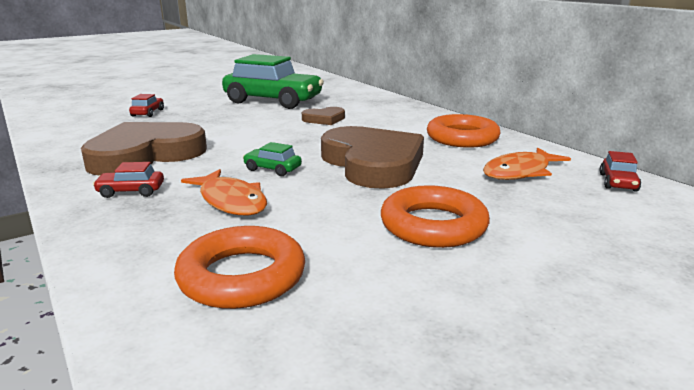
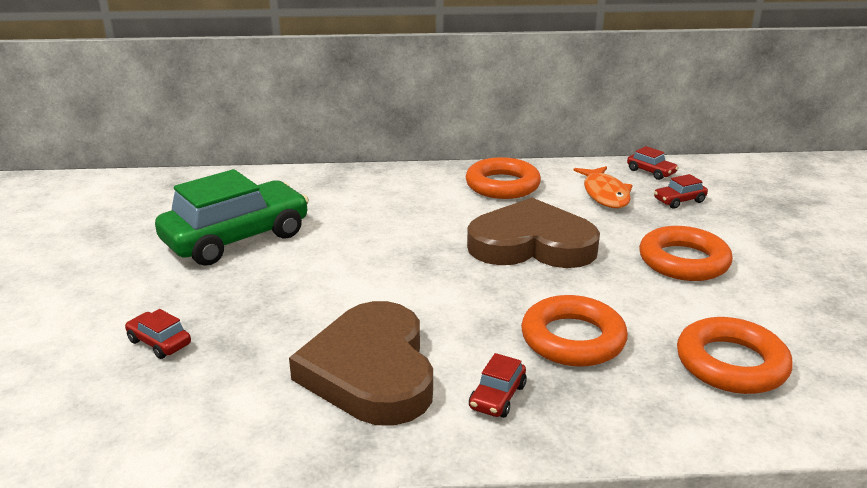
camera: 60 degrees left, 5 degrees up
orange fish [181,169,267,216] -> orange ring [521,295,628,367]
green car [243,142,302,176] -> none
brown heart [302,107,345,125] -> none
none -> red car [654,174,708,209]

